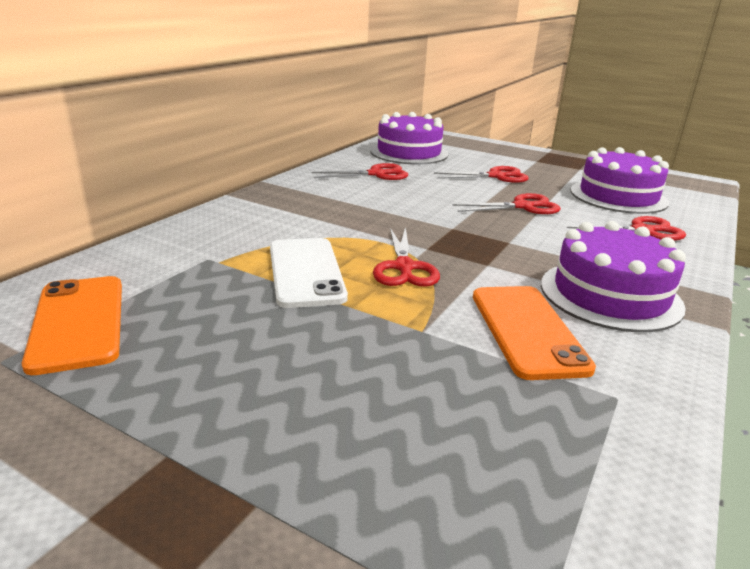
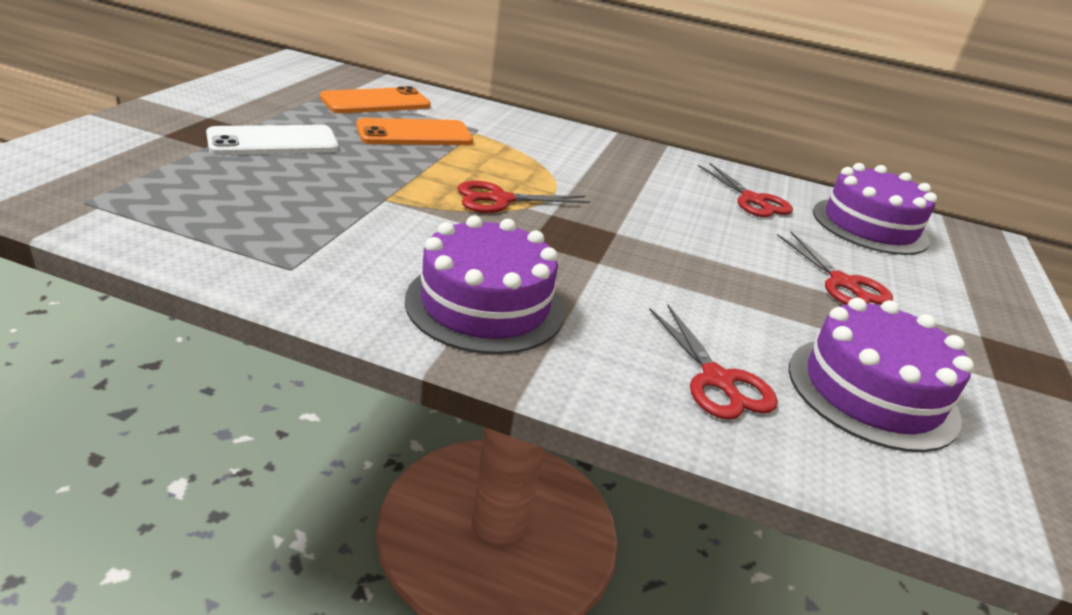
camera: 75 degrees right, 5 degrees up
white phone [270,238,348,308] -> white phone moved to [206,125,339,155]
red scissors [453,193,561,214] -> none
orange phone [473,286,596,380] -> orange phone moved to [356,118,473,145]

